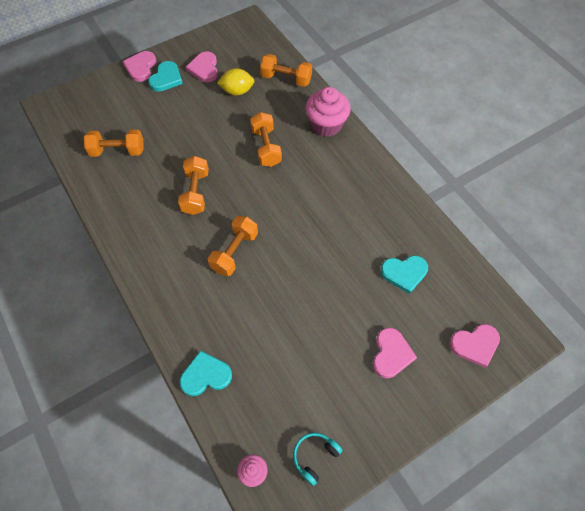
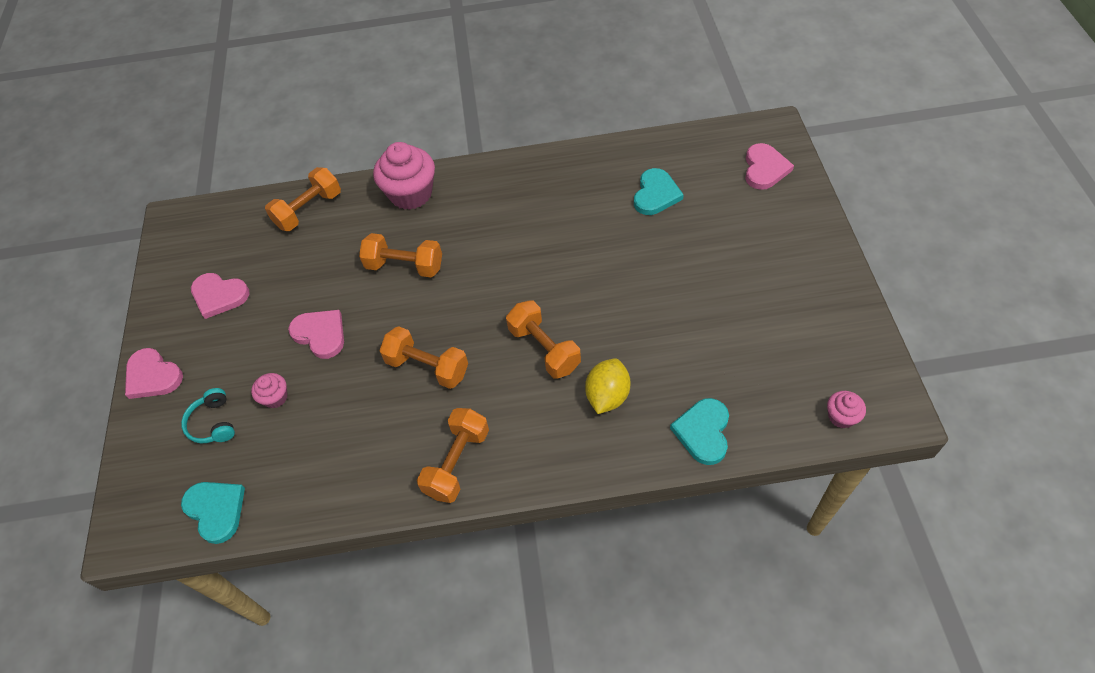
camera: 60 degrees left, 5 degrees down
orange dumbbell [84,130,144,157] -> orange dumbbell moved to [417,408,489,503]
turquoise heart [148,61,183,92] -> turquoise heart moved to [181,482,245,544]
yellow lemon [217,68,254,95] -> yellow lemon moved to [585,358,631,414]
turquoise headphones [293,433,343,486] -> turquoise headphones moved to [181,388,235,443]
pink heart [373,328,417,378] -> pink heart moved to [288,310,344,359]
none -> pink cupcake [251,373,288,408]

